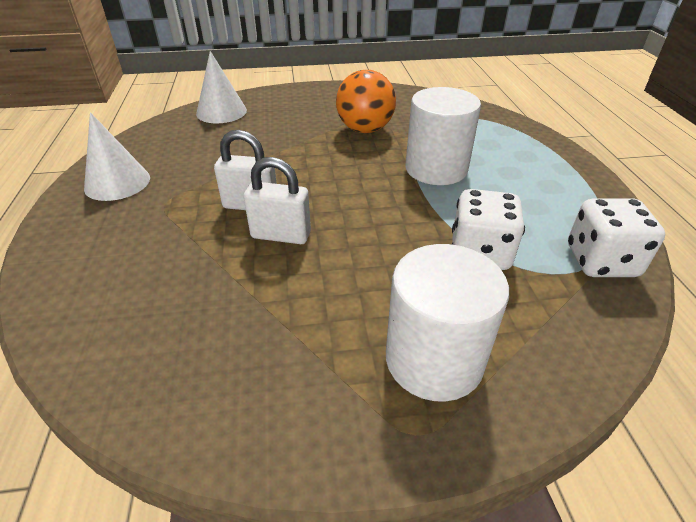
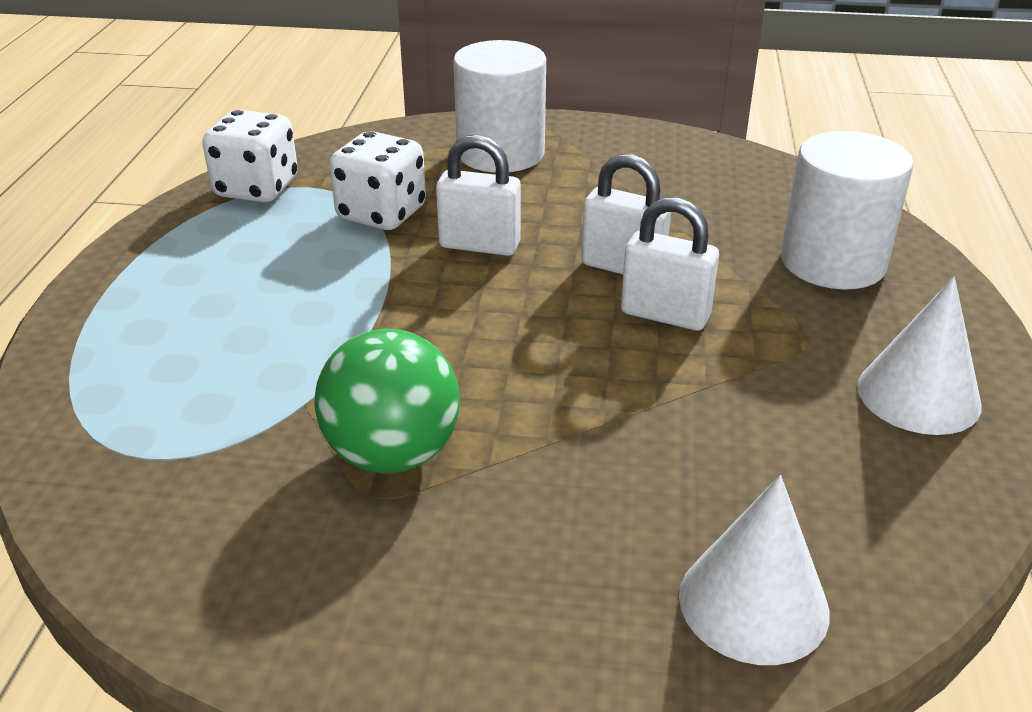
camera: 165 degrees left, 5 degrees down
orange ball [336,70,396,133] -> green ball [314,329,460,473]
white cylinder [405,87,481,185] -> white cylinder moved to [781,131,914,289]
none -> white padlock [436,135,521,256]

